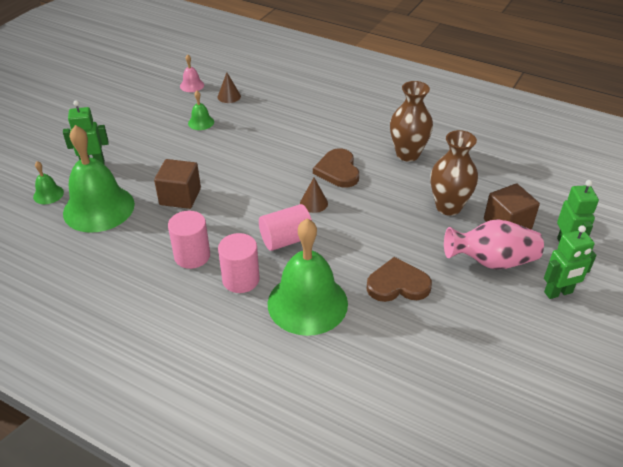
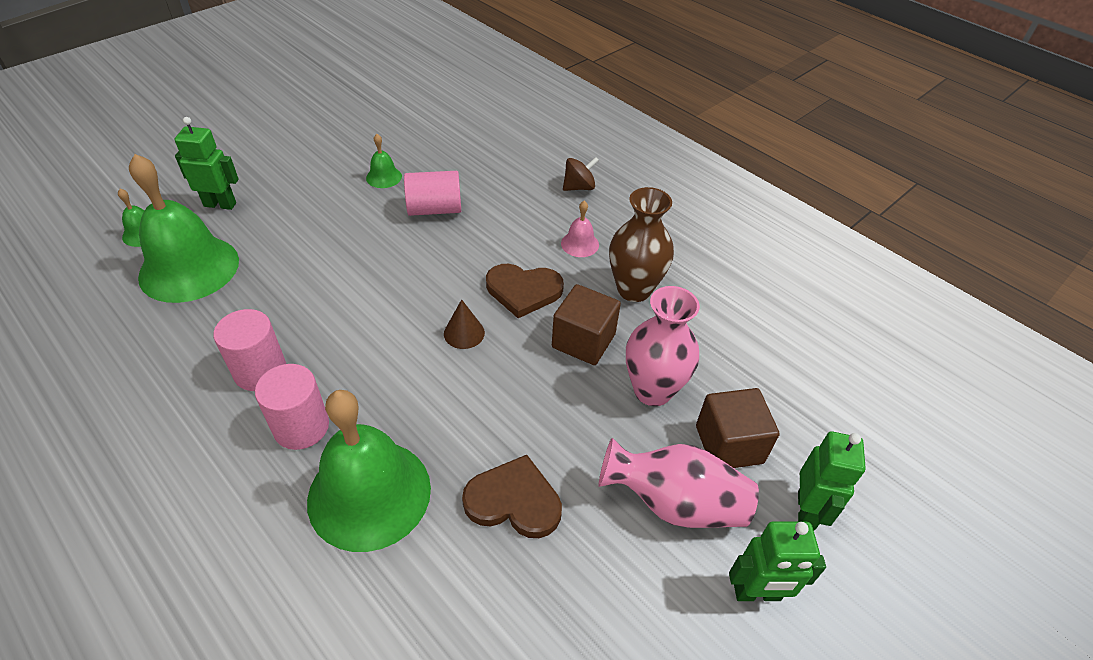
camera: 15 degrees right, 5 degrees up
brown cube [154,159,201,209] -> brown cube moved to [552,284,621,365]
pink bell [180,55,204,92] -> pink bell moved to [561,201,599,257]
brown cone [218,73,241,103] -> none
pink cylinder [259,204,312,251] -> pink cylinder moved to [404,171,461,216]
brown heart [313,148,359,188] -> brown heart turned 90 degrees counterclockwise [486,264,564,318]
brown vase [431,130,478,216] -> pink vase [626,286,700,406]
none -> brown spinning top [563,157,599,191]

